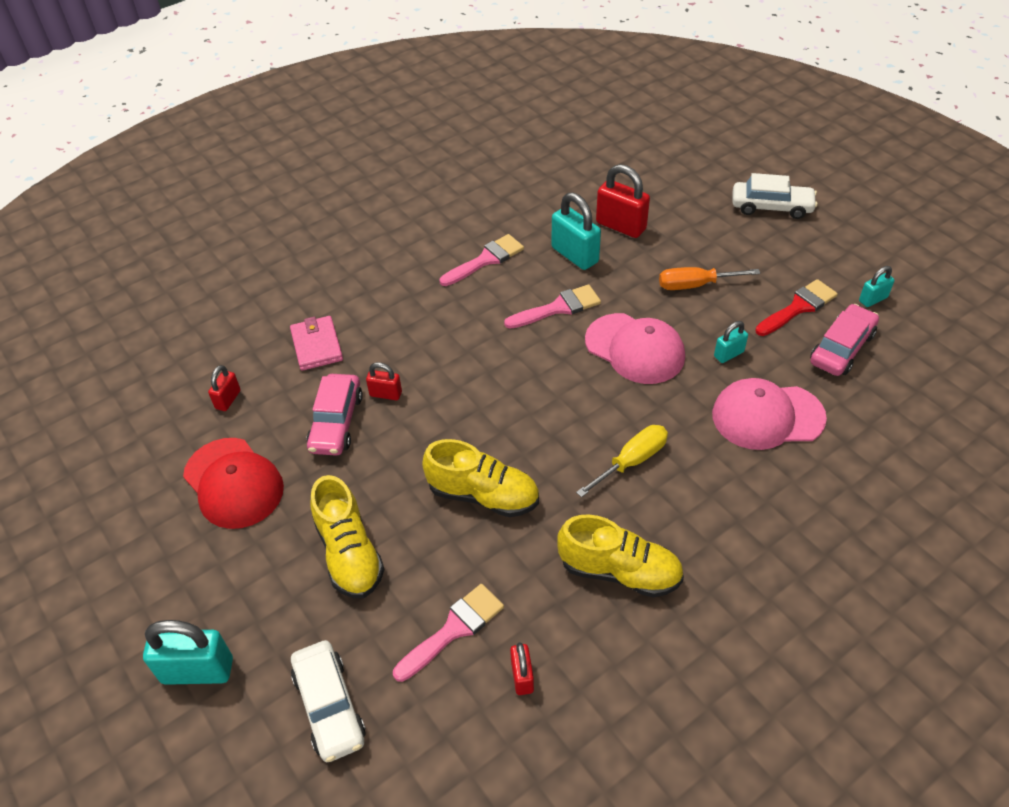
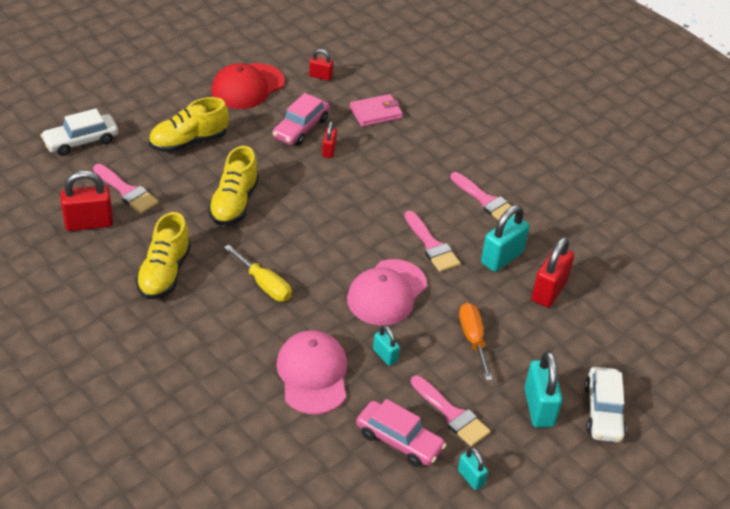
camera: 80 degrees right, 5 degrees down
turquoise padlock [143,620,233,685] -> turquoise padlock moved to [524,351,562,428]
pink car [307,374,363,456] -> pink car turned 60 degrees counterclockwise [273,93,330,145]
red padlock [510,642,534,695] -> red padlock [61,171,113,231], size x1.81
red brush [755,279,838,336] -> pink brush [411,376,491,447]

